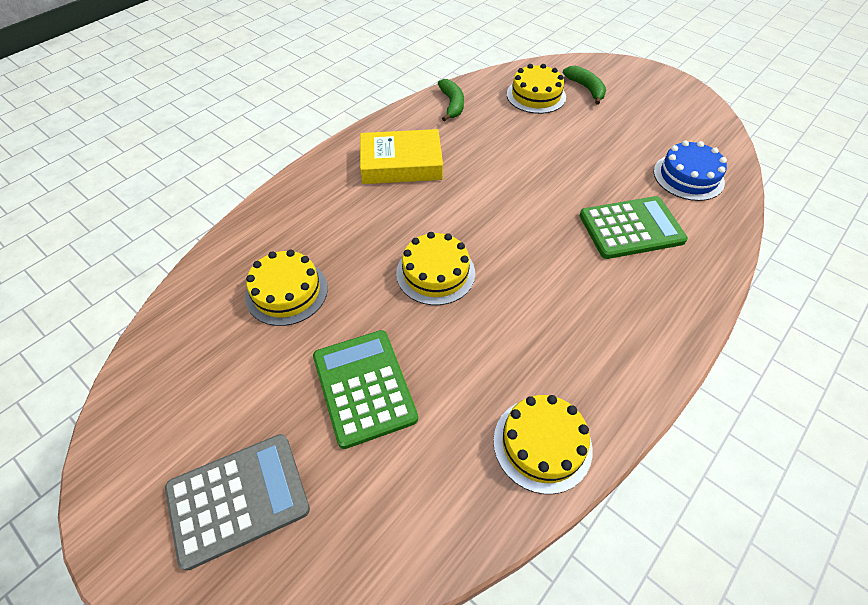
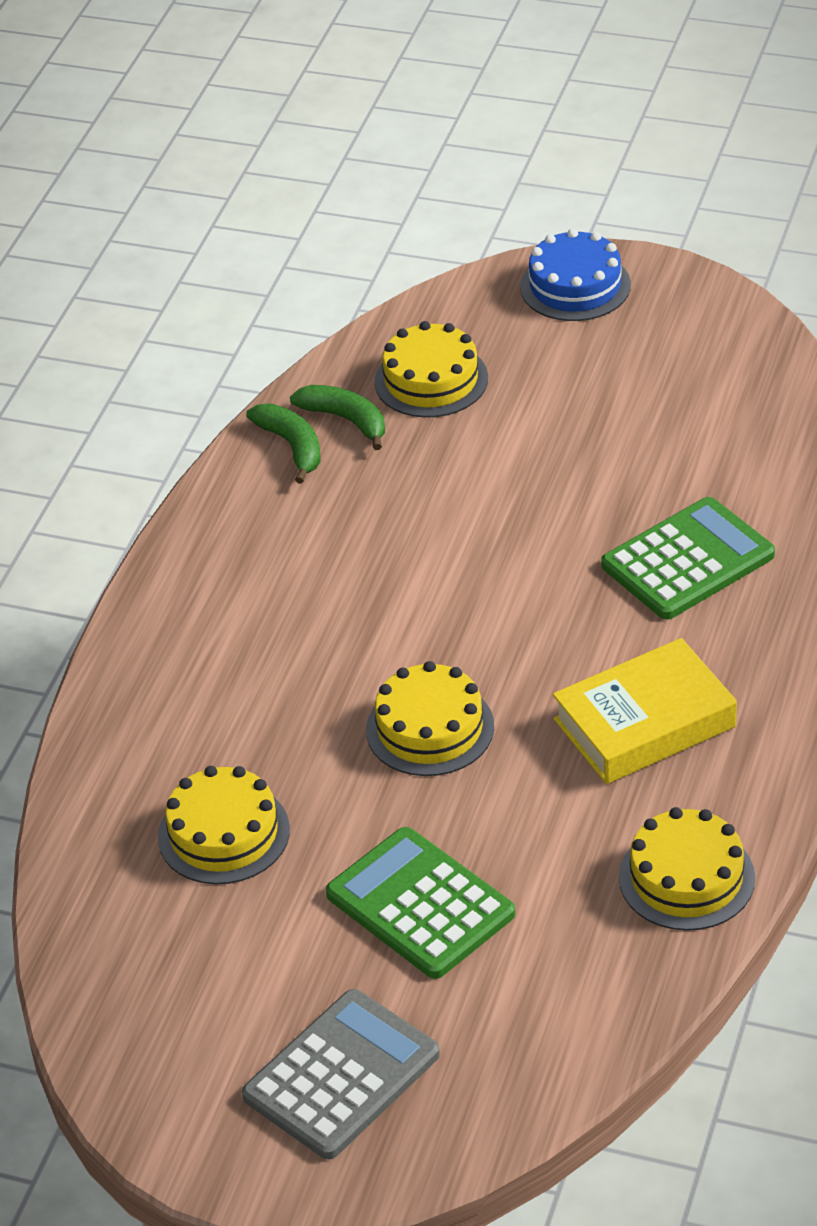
camera: 20 degrees left, 10 degrees down
yellow book [360,129,443,184] -> yellow book moved to [553,638,737,784]
green banana [563,66,606,105] -> green banana moved to [290,385,385,450]
blue cake [654,140,727,201] -> blue cake moved to [520,229,631,321]

